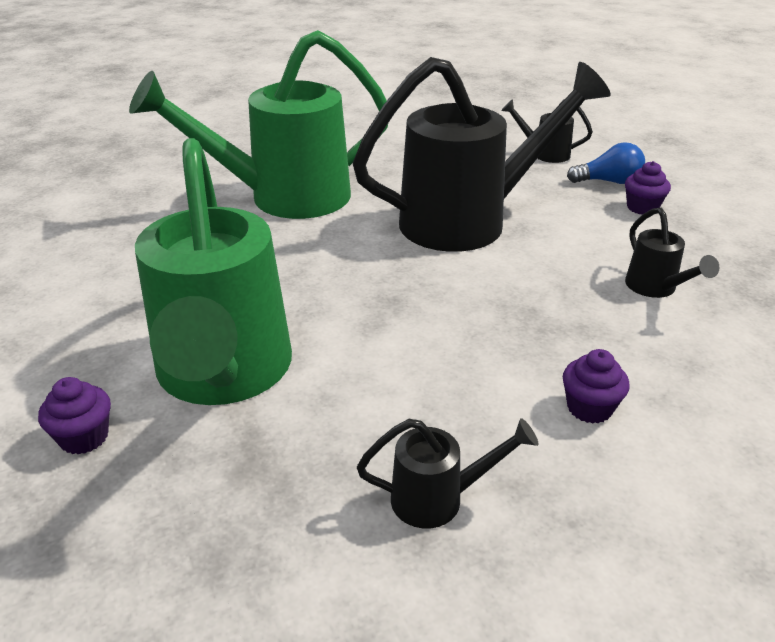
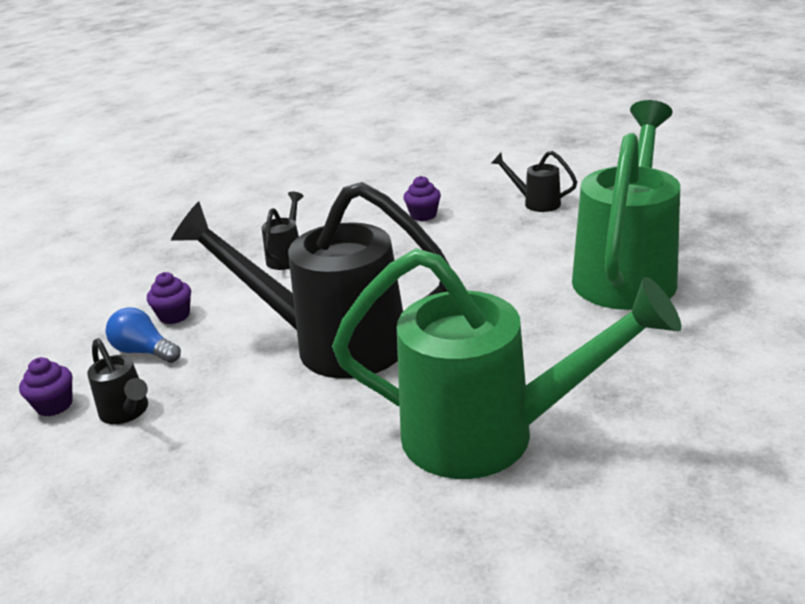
camera: 145 degrees left, 5 degrees down
purple cupcake [38,377,111,455] -> purple cupcake moved to [19,357,73,416]

